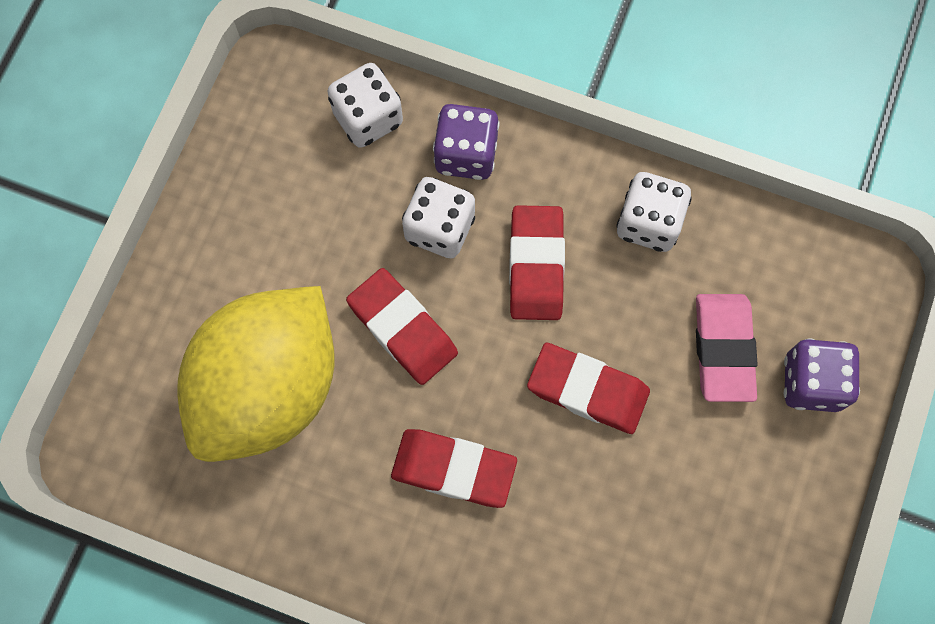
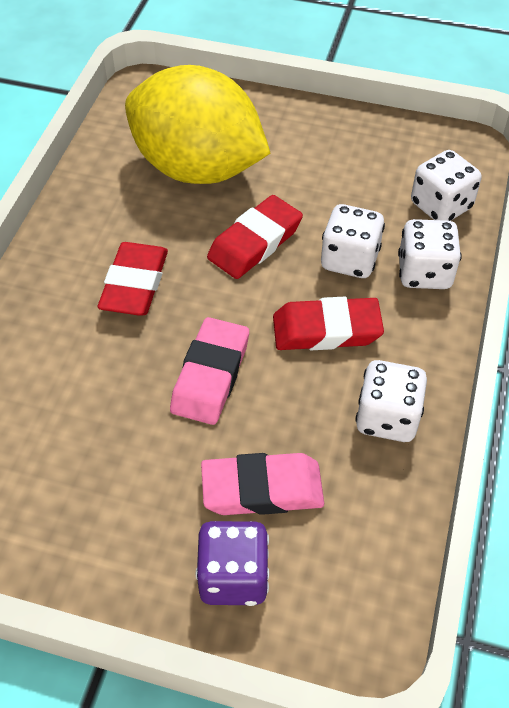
camera: 85 degrees right, 20 degrees down
purple dice [433,104,499,180] -> white dice [398,219,462,289]
red eraser [527,342,650,434] -> pink eraser [170,317,249,425]

